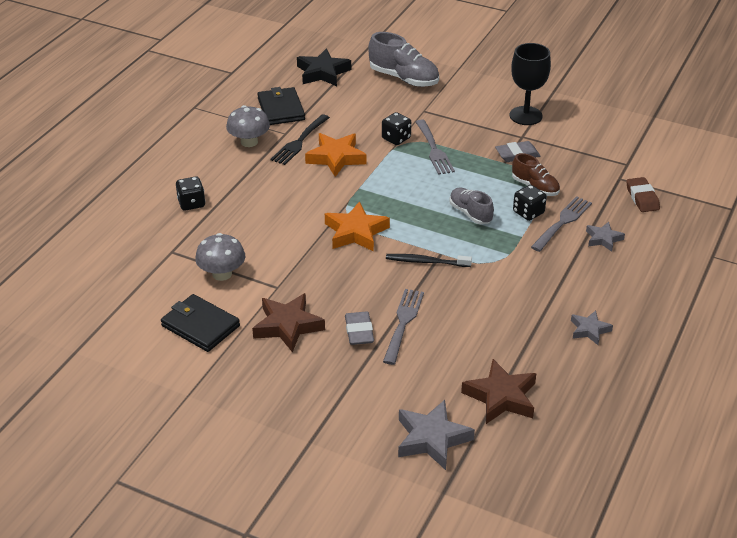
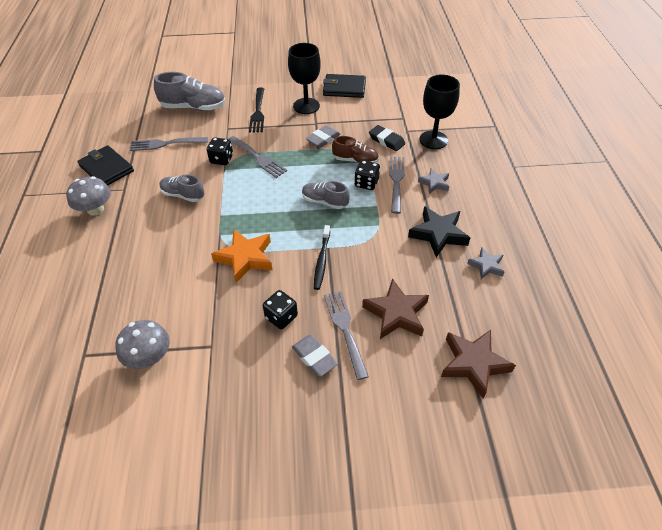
camera: 30 degrees left, 10 degrees up
black wallet [161,294,240,352] -> black wallet moved to [323,74,366,98]
black dice [176,176,205,211] -> black dice moved to [263,290,298,329]
brown star [252,293,325,353] -> brown star moved to [362,278,429,339]
black fork [270,114,330,165] -> black fork moved to [249,88,264,132]
black star [297,49,351,86] -> black star moved to [408,206,470,257]
orange star [305,133,367,177] -> grey shoe [160,174,205,202]
black toothbrush [386,254,472,267] -> black toothbrush turned 60 degrees counterclockwise [314,225,330,290]
grey star [398,400,475,470] -> none
brown eraser [626,177,660,212] -> black goblet [419,75,460,149]
none -> grey fork [130,137,208,151]
none -> black eraser [369,125,405,151]

